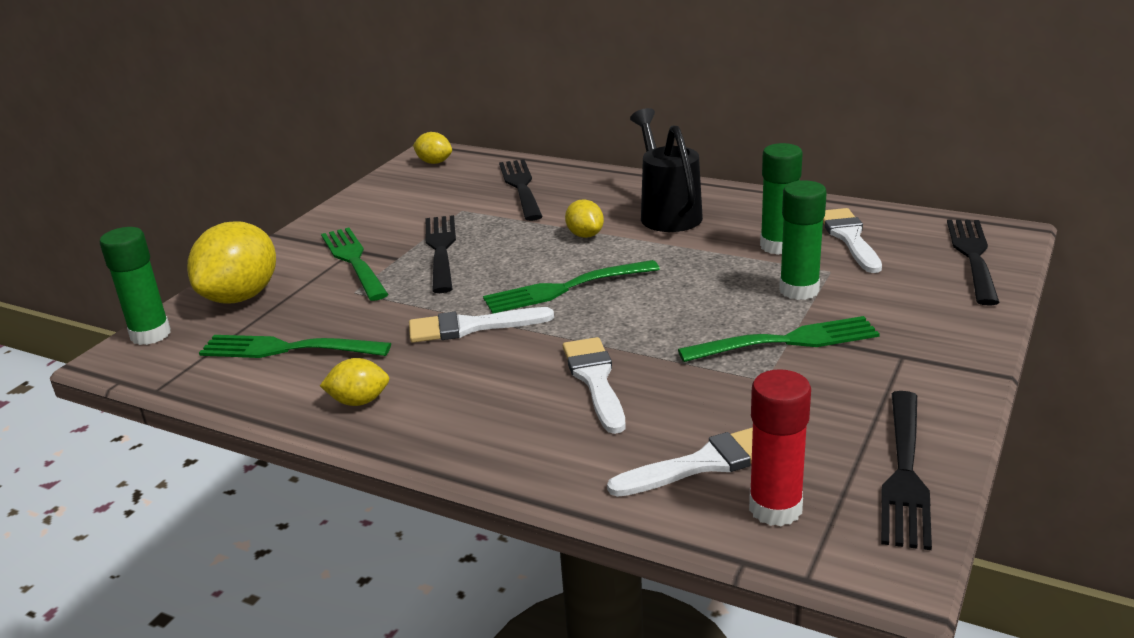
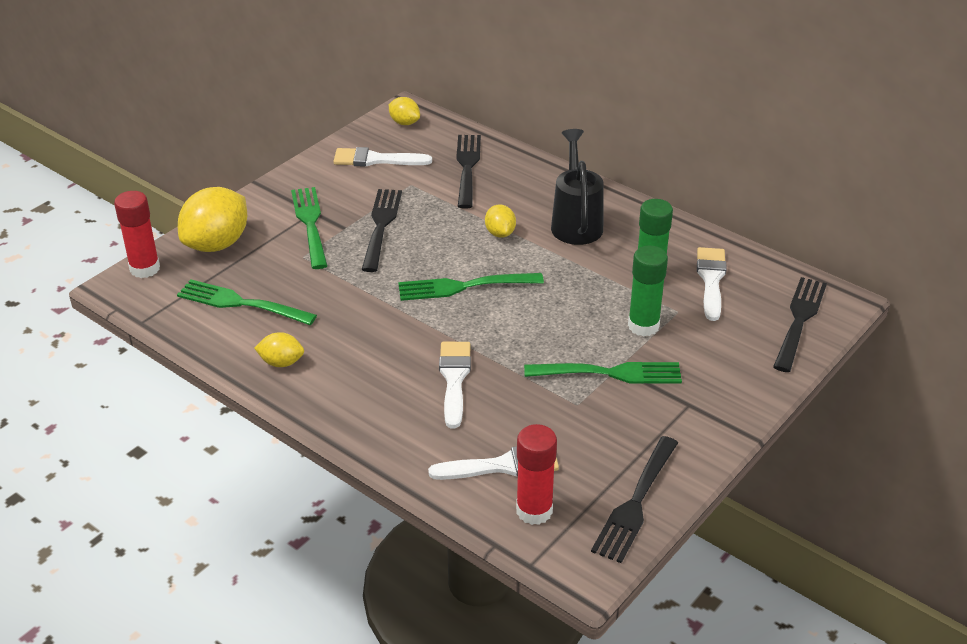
camera: 10 degrees right, 10 degrees up
green glue stick [100,227,171,345] -> red glue stick [114,191,160,278]
white brush [409,307,554,343] -> white brush moved to [333,147,432,167]

